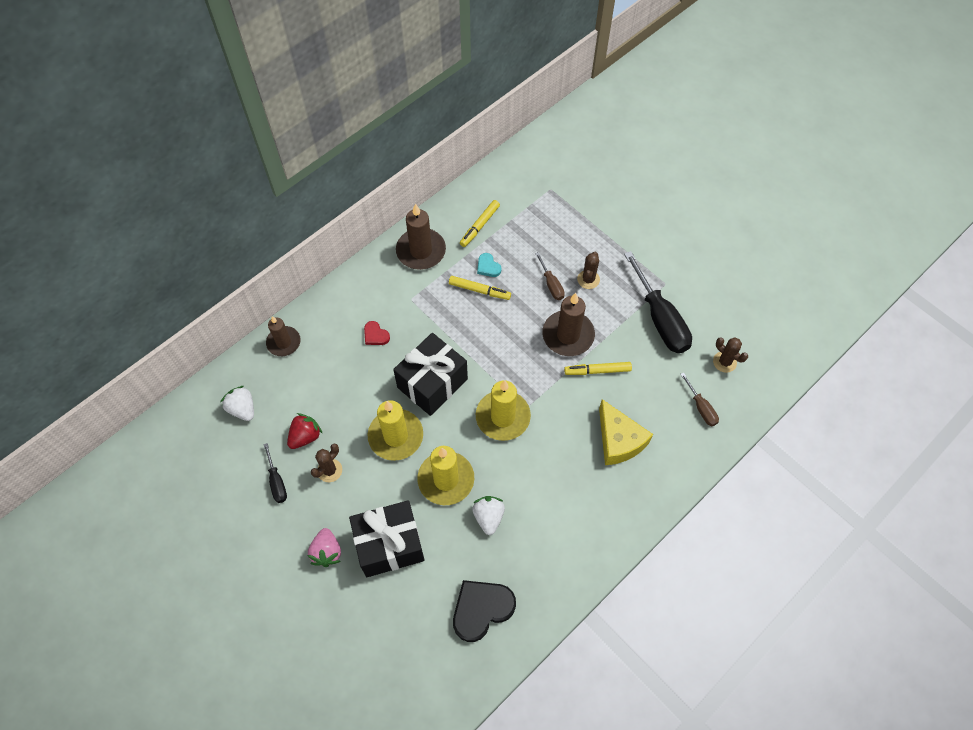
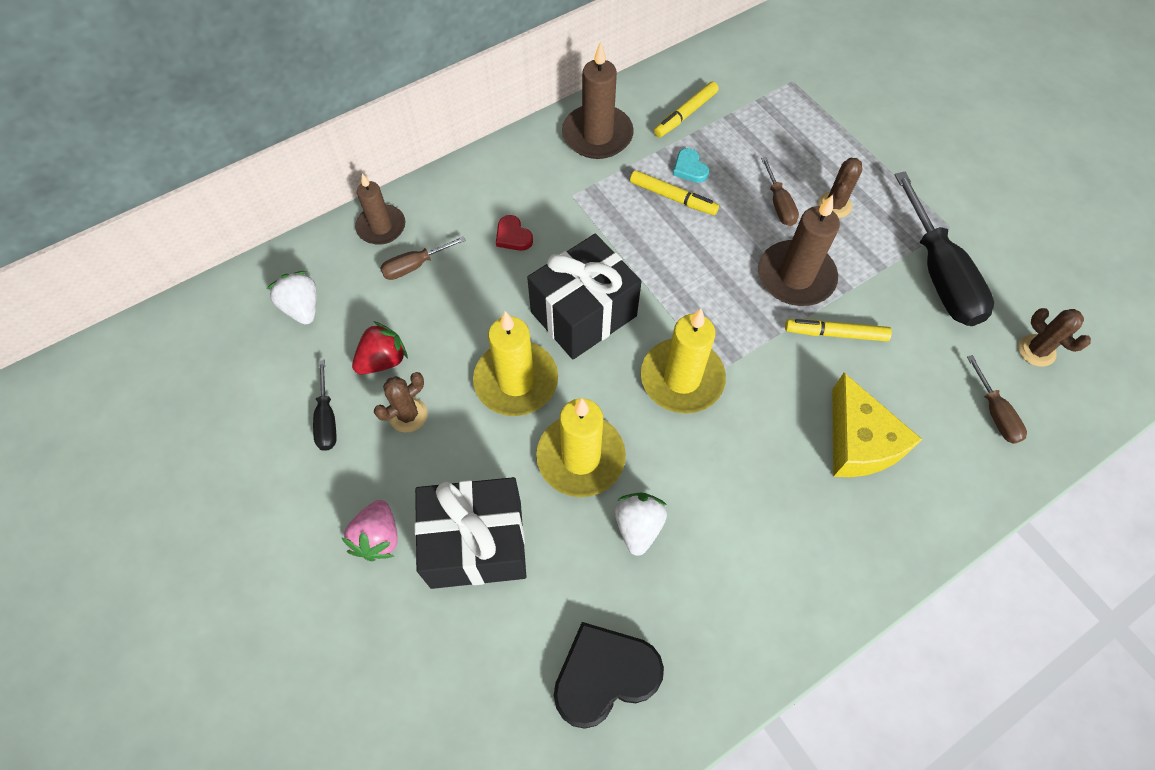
camera: 10 degrees right, 0 degrees up
none -> brown screwdriver [380,236,466,280]

